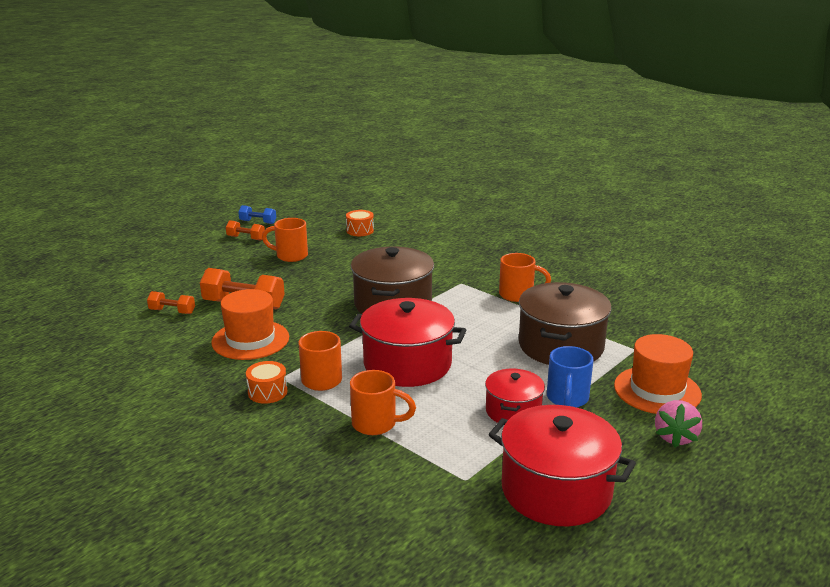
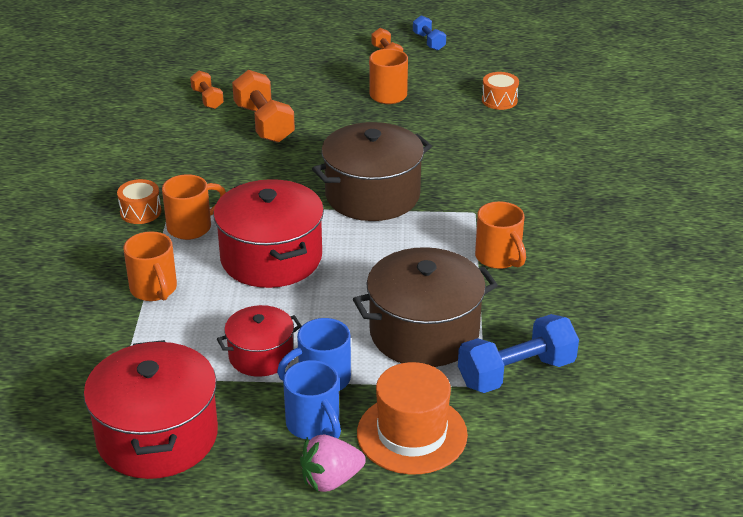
camera: 50 degrees right, 10 degrees up
orange hat [211,289,289,360] -> none
none -> blue mug [283,360,341,440]
none -> blue dumbbell [458,314,579,393]

